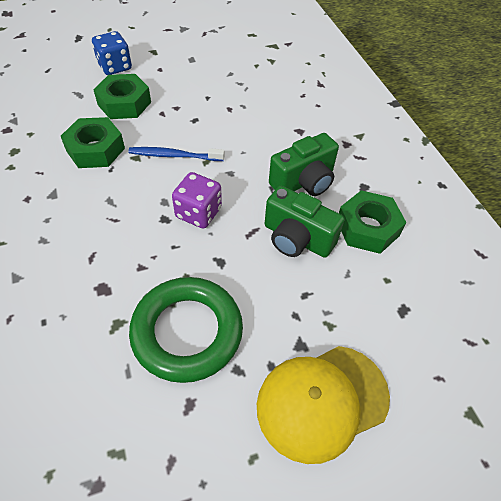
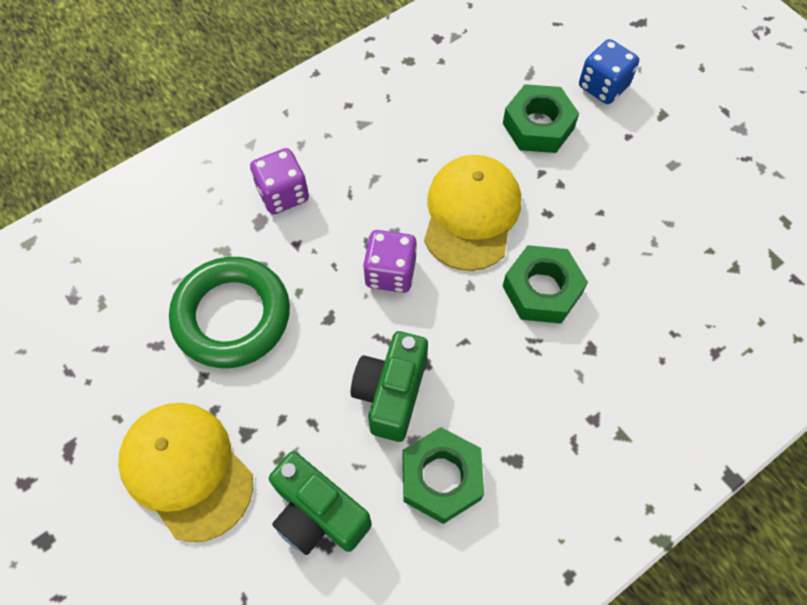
camera: 75 degrees right, 10 degrees up
green nut [61,117,125,168] -> green nut moved to [503,245,588,324]
blue toothbrush [128,147,225,161] -> yellow cap [424,155,521,271]
green camera [269,133,339,196] -> green camera moved to [269,451,372,555]
none -> purple dice [250,148,309,214]

